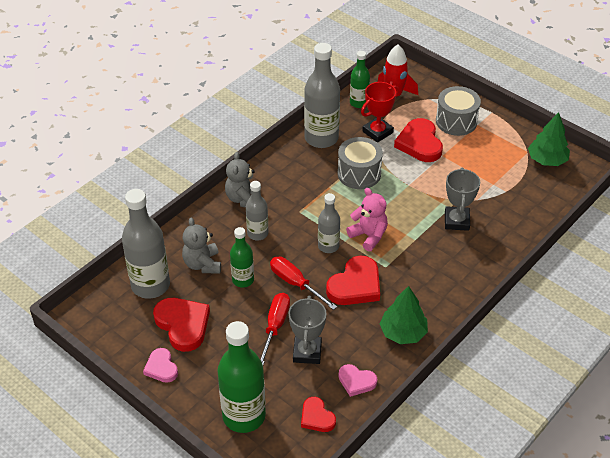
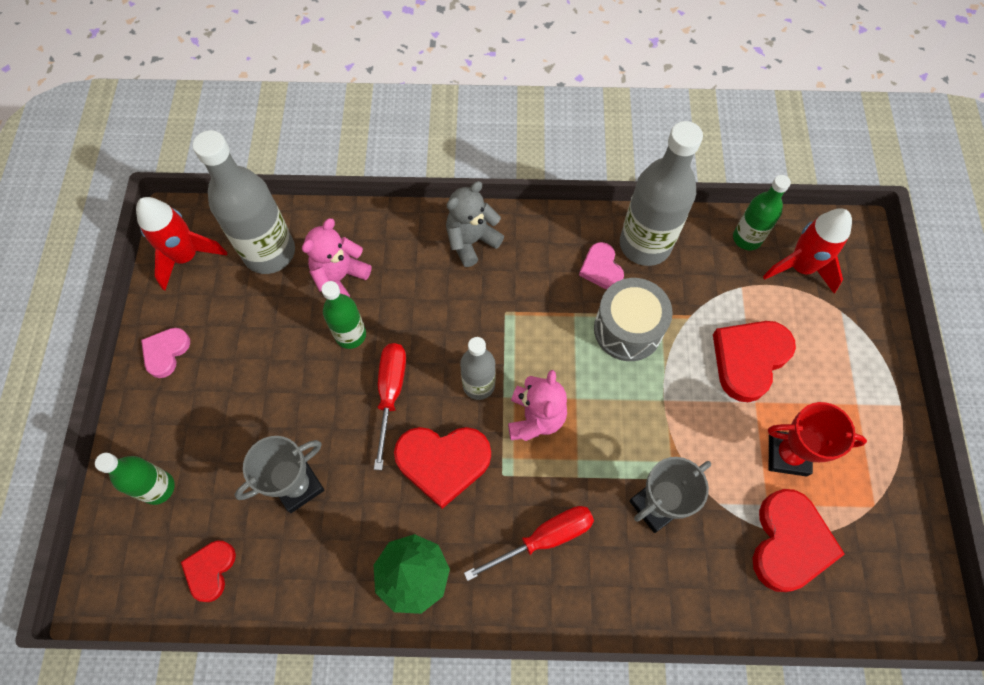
camera: 50 degrees right, 20 degrees up
red heart [153,298,210,352] -> red heart moved to [753,489,845,592]
grey teddy bear [182,217,221,274] -> pink teddy bear [302,218,371,297]
green bottle [217,321,266,433] -> green bottle [95,453,175,505], size x0.57
grey bottle [246,181,268,240] -> none
red screwdriver [260,293,290,365] -> red screwdriver moved to [464,506,594,581]
pink heart [338,364,377,397] -> pink heart moved to [579,242,624,289]
red trophy [361,82,399,143] -> red trophy moved to [768,402,867,476]
grey drum [436,86,481,136] -> none
green tree [528,112,570,166] -> none
none -> red rocket [136,197,227,290]

